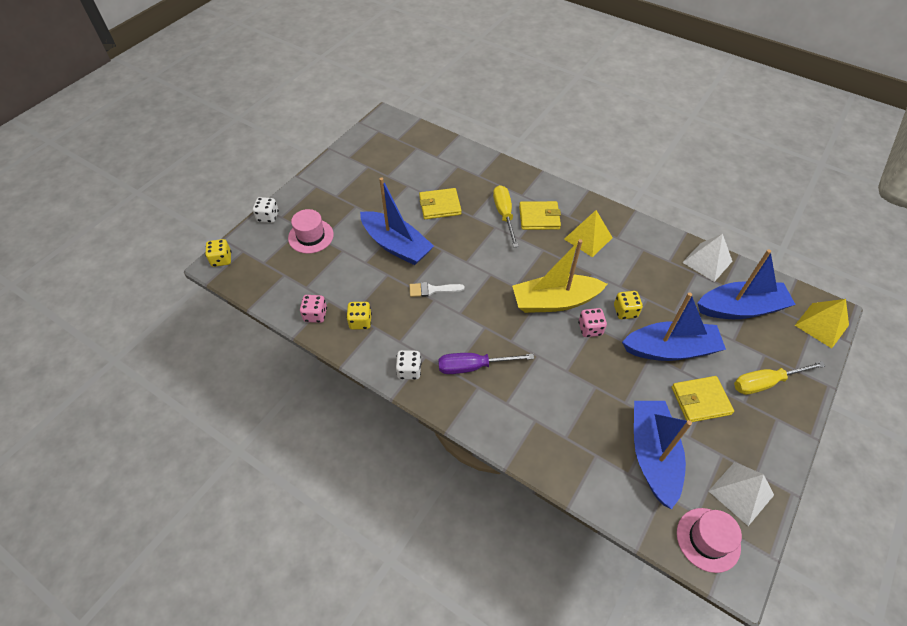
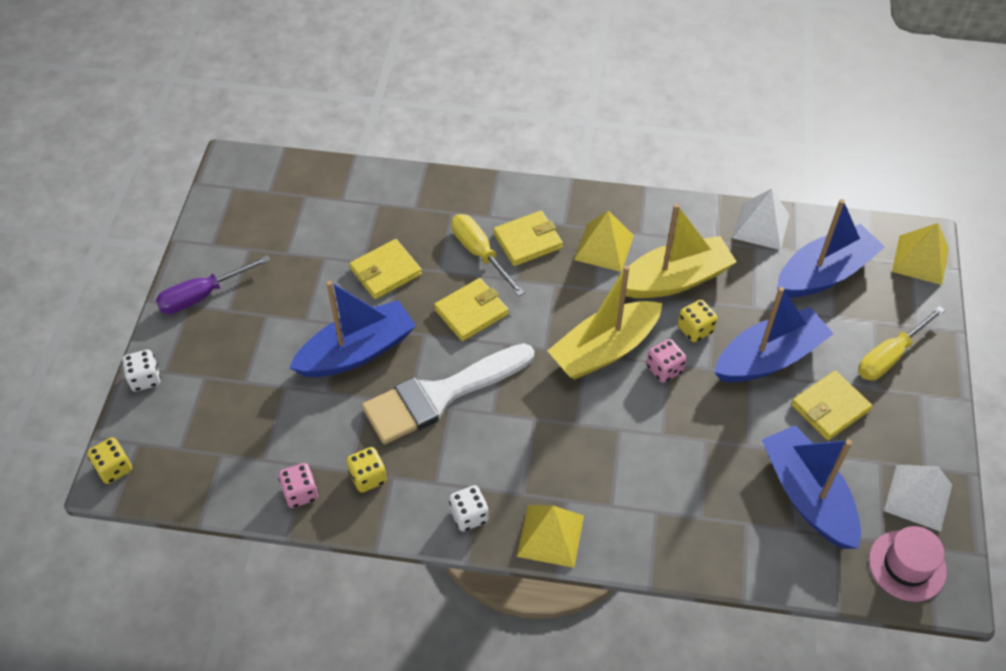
camera: 25 degrees left, 0 degrees up
pink hat [288,209,334,254] -> none
blue boat [360,178,434,265] -> blue boat turned 45 degrees counterclockwise [289,281,416,377]
white brush [410,282,465,297] -> white brush [362,343,534,444], size x2.30
purple screwdriver [438,353,534,374] -> purple screwdriver moved to [156,255,270,314]
none -> yellow wallet [434,278,509,341]
none -> yellow pyramid [517,505,584,568]
none -> yellow boat [622,204,737,298]

